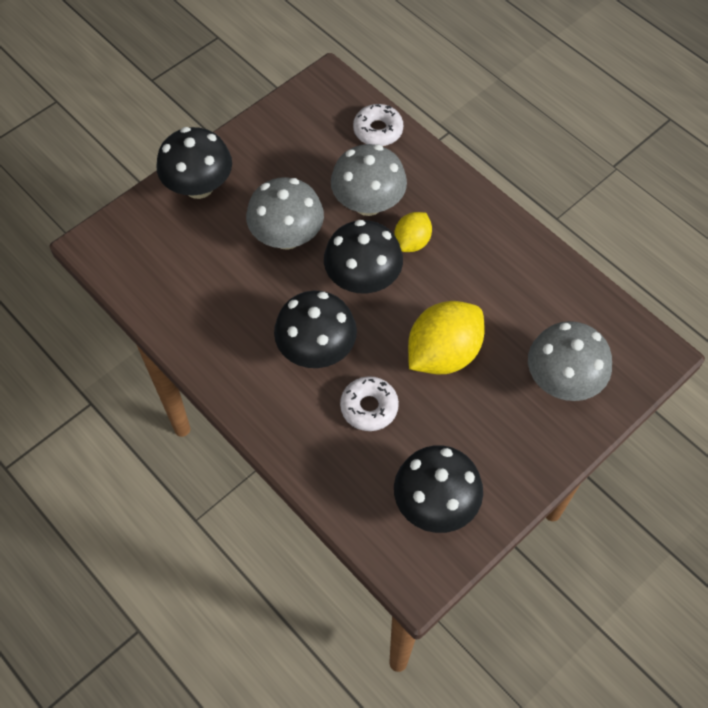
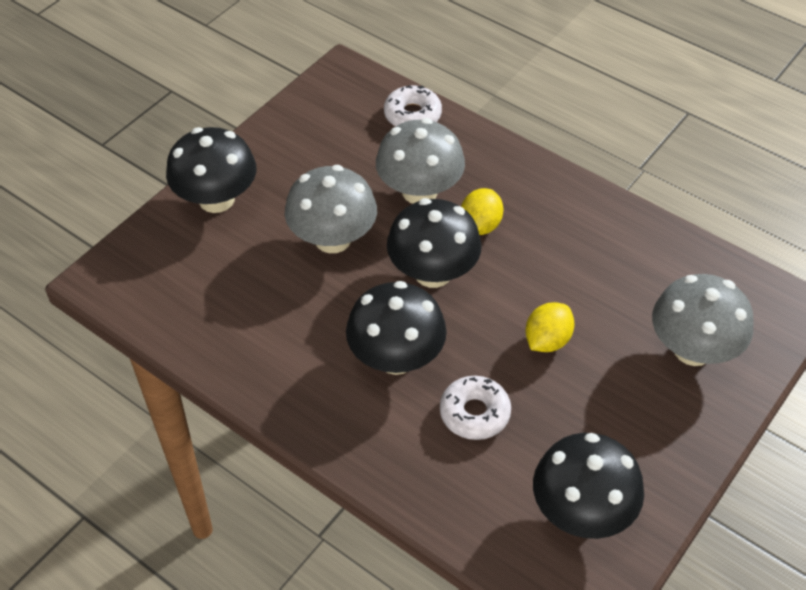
camera: 10 degrees left, 10 degrees down
yellow lemon [408,301,485,374] -> yellow lemon [525,302,575,352], size x0.56

